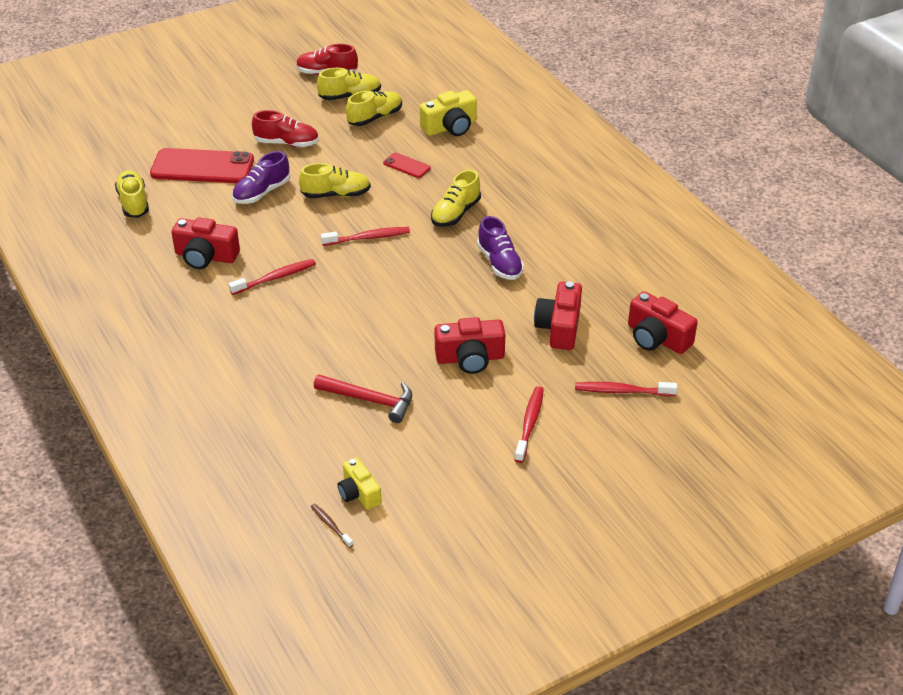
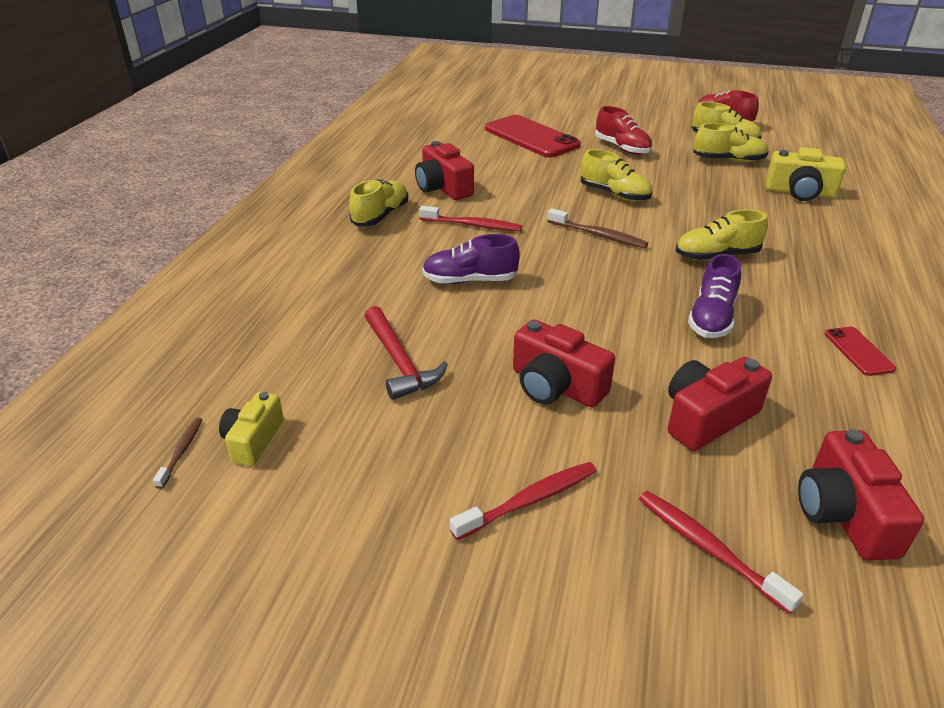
camera: 45 degrees right, 5 degrees down
yellow shoe [115,170,149,218] -> yellow shoe moved to [349,179,408,226]
purple shoe [232,151,290,204] -> purple shoe moved to [422,234,520,284]
red toothbrush [321,227,410,246] -> brown toothbrush [547,208,648,248]
red phone [383,152,431,178] -> red phone moved to [825,327,896,376]

